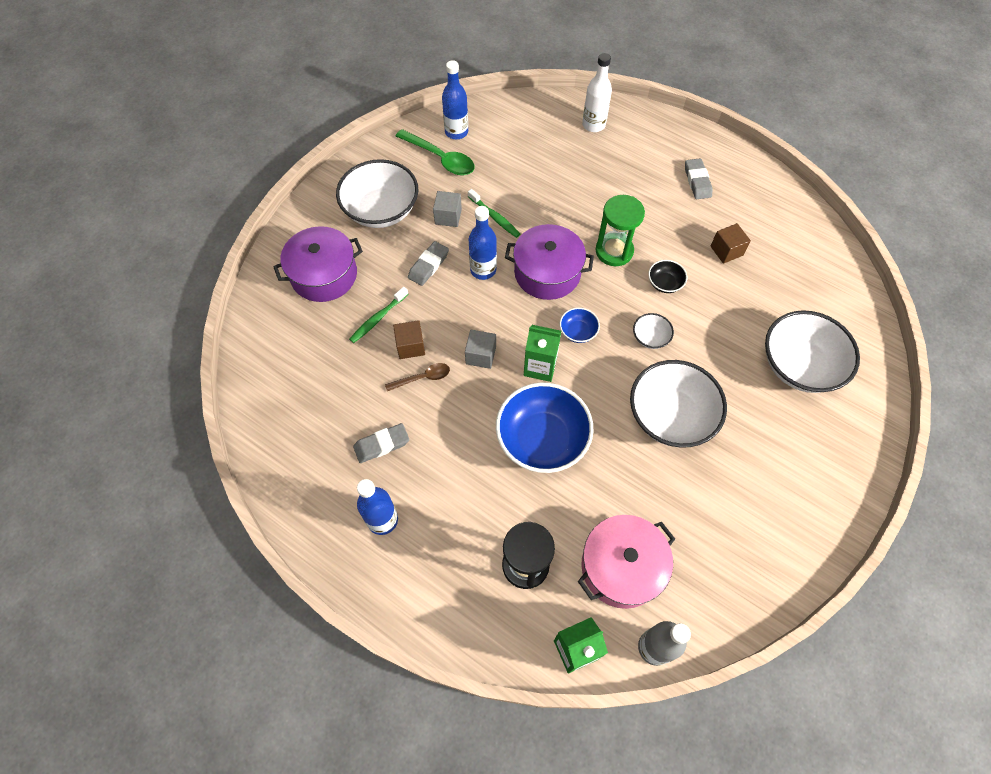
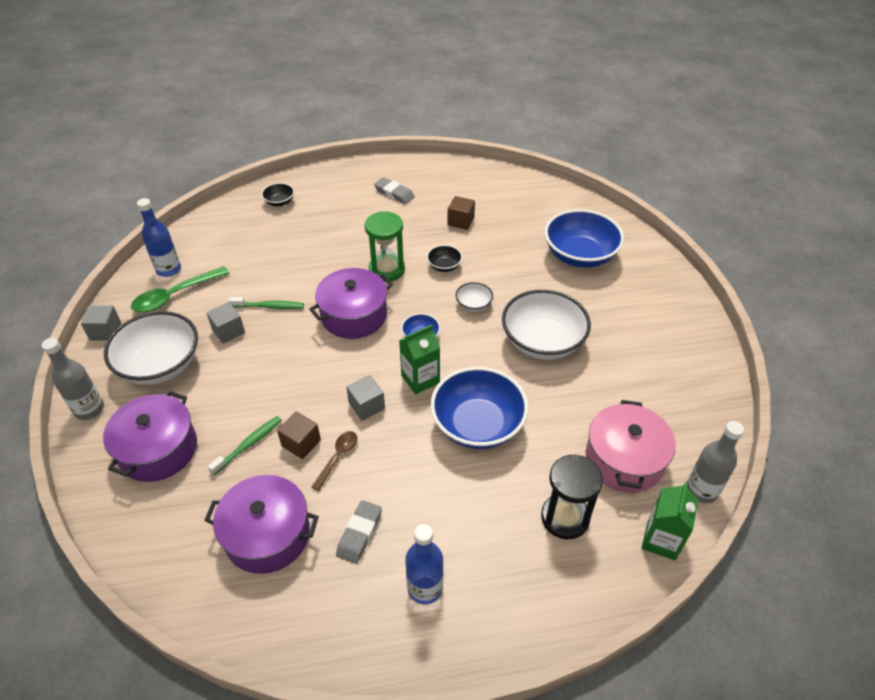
camera: 45 degrees left, 15 degrees down
green toothbrush [349,287,408,343] -> green toothbrush turned 135 degrees counterclockwise [207,416,282,475]
green spoon [396,129,475,175] -> green spoon turned 150 degrees clockwise [131,266,229,313]
grey eraser [408,241,449,286] -> none
blue bottle [469,206,497,280] -> none
white bottle [582,53,612,132] -> black bowl [261,183,294,206]
white bowl [765,310,860,393] -> blue bowl [545,209,624,268]
none -> grey bottle [42,338,104,420]
none -> grey cube [81,305,121,340]
none -> purple pot [204,475,319,574]

